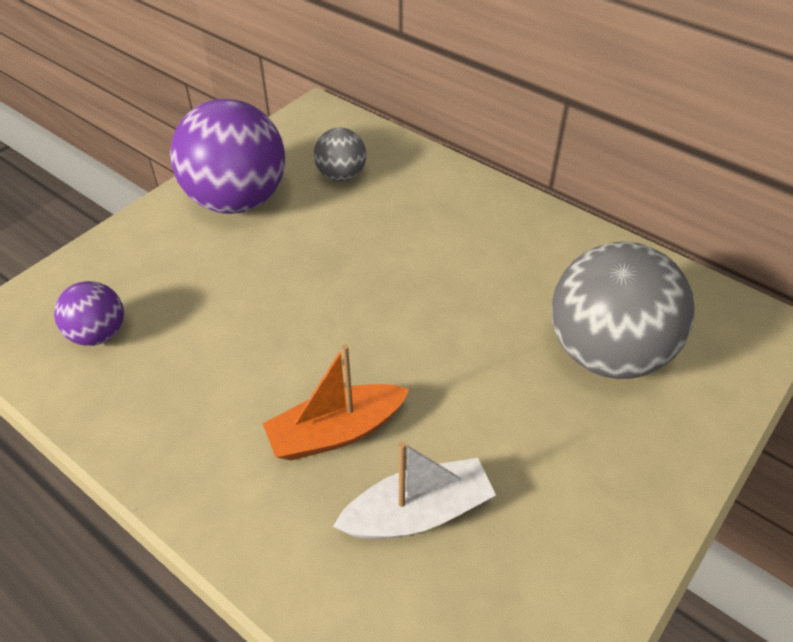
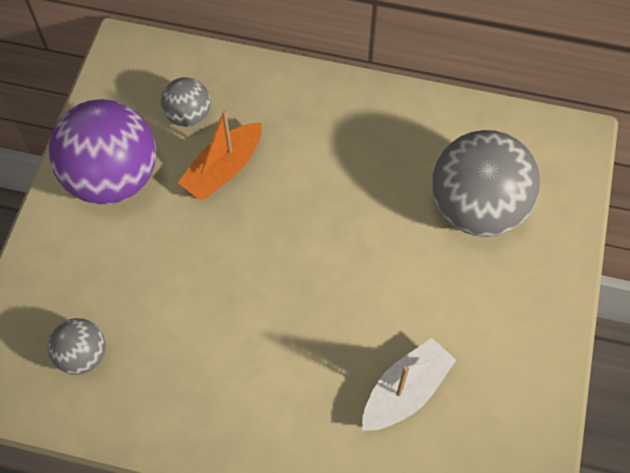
camera: 25 degrees left, 15 degrees up
purple ball [54,281,124,346] -> grey ball [48,318,106,375]
orange boat [263,344,410,460] -> orange boat moved to [178,110,262,200]

